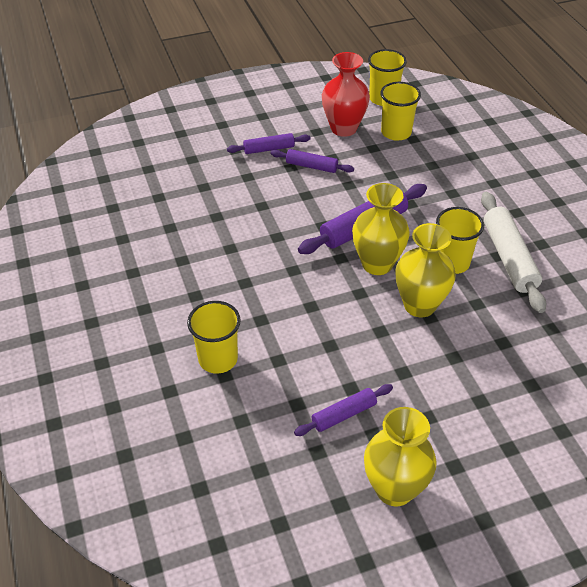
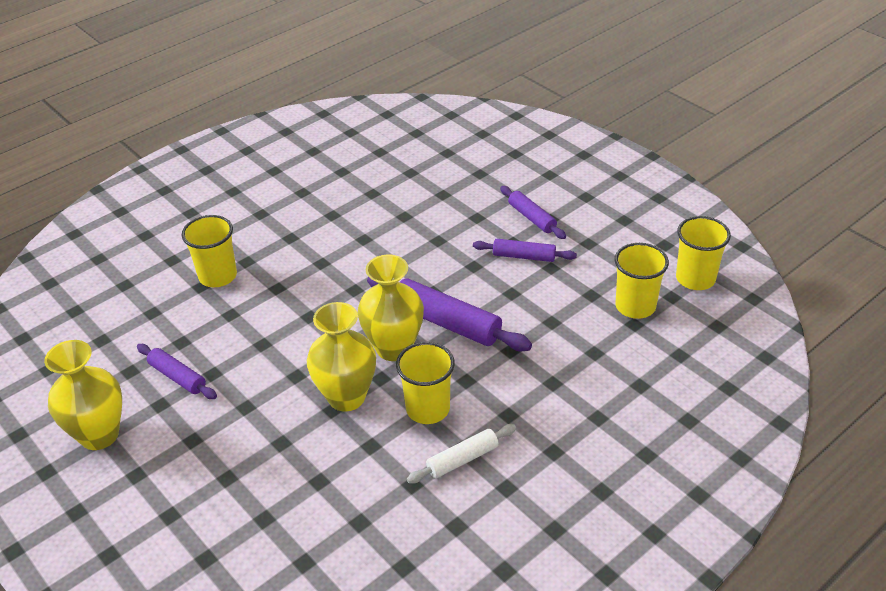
camera: 70 degrees right, 5 degrees down
purple rolling pin [270,149,354,173] -> purple rolling pin turned 75 degrees counterclockwise [473,239,577,262]
red vase [322,52,370,137] -> none
white rolling pin [481,192,546,313] -> white rolling pin [407,424,516,483], size x0.59

